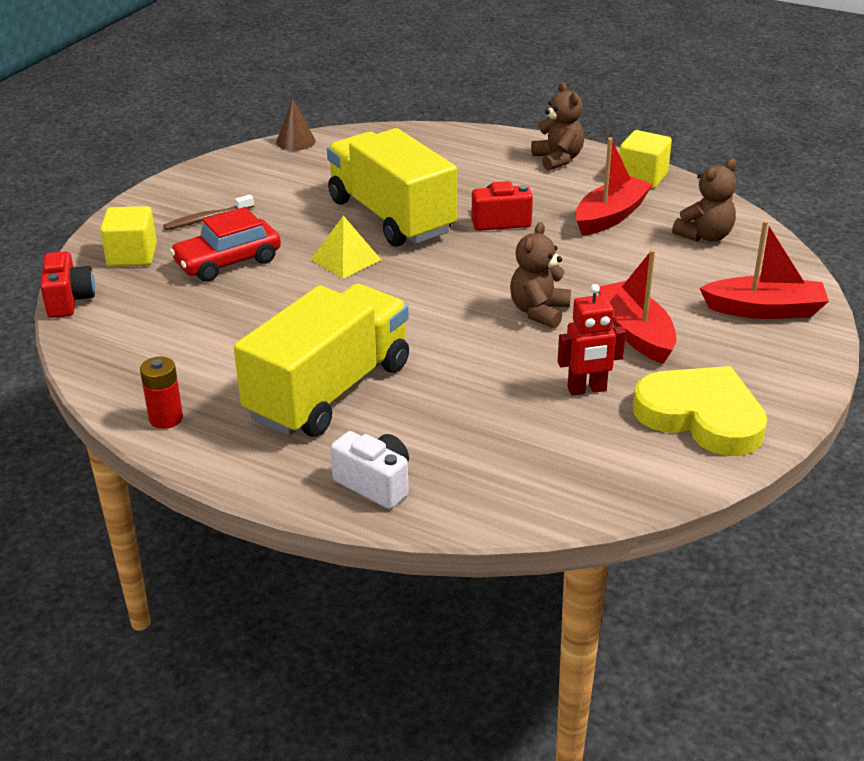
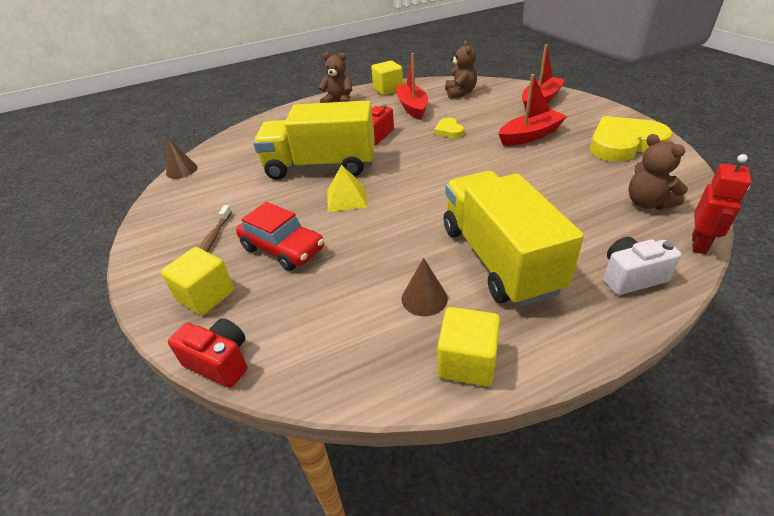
camera: 50 degrees left, 5 degrees up
red battery [140,356,183,429] -> yellow cube [437,307,500,387]
red car [170,207,281,282] -> red car turned 60 degrees counterclockwise [236,202,324,271]
brown teddy bear [510,222,571,328] -> brown teddy bear moved to [628,134,688,210]
red robot [557,284,626,396] -> red robot moved to [692,154,751,254]
red boat [598,249,676,364] -> red boat turned 135 degrees clockwise [498,74,567,146]
none -> brown cone [402,258,448,316]
none -> yellow heart [434,118,464,138]

